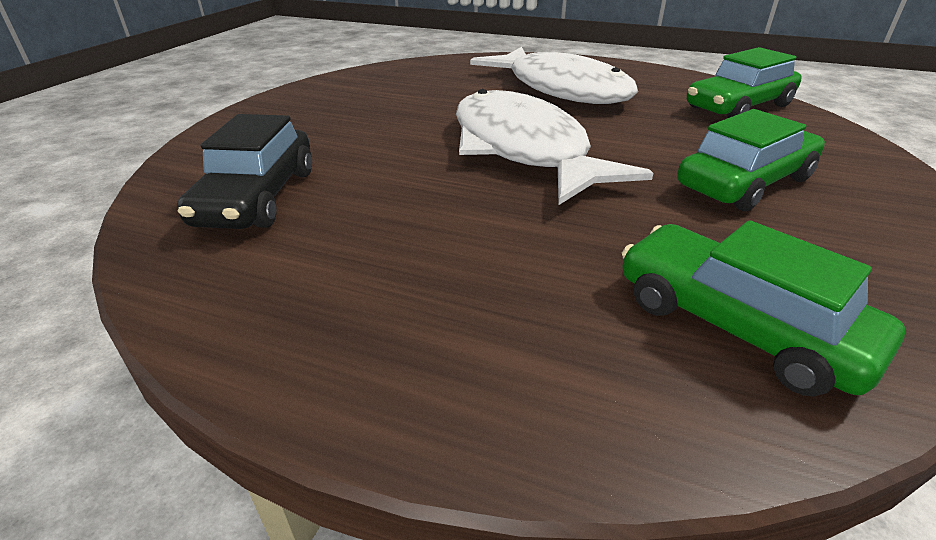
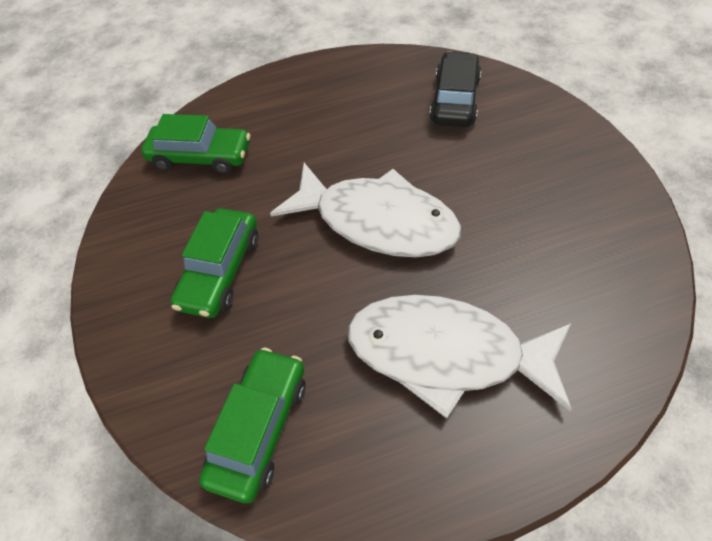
camera: 145 degrees right, 20 degrees up
black car [177,114,312,229] -> black car turned 45 degrees clockwise [429,52,481,127]

